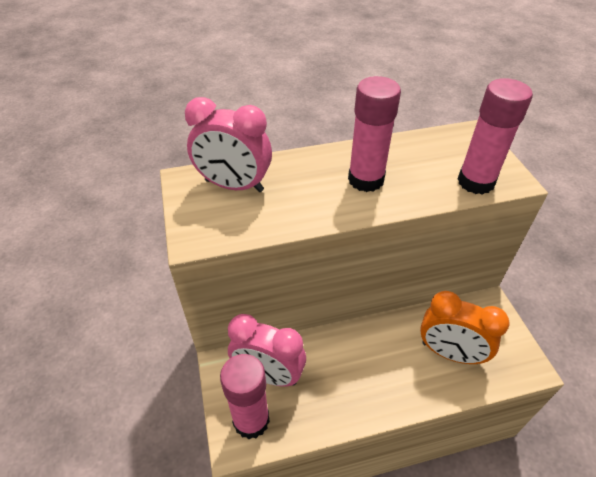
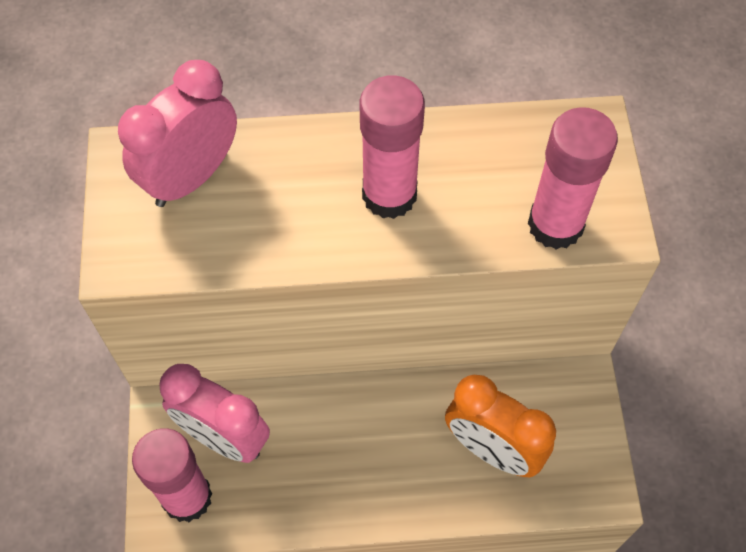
camera: 10 degrees right, 15 degrees up
pink clock [185,97,272,192] -> pink clock turned 105 degrees clockwise [118,60,237,207]

